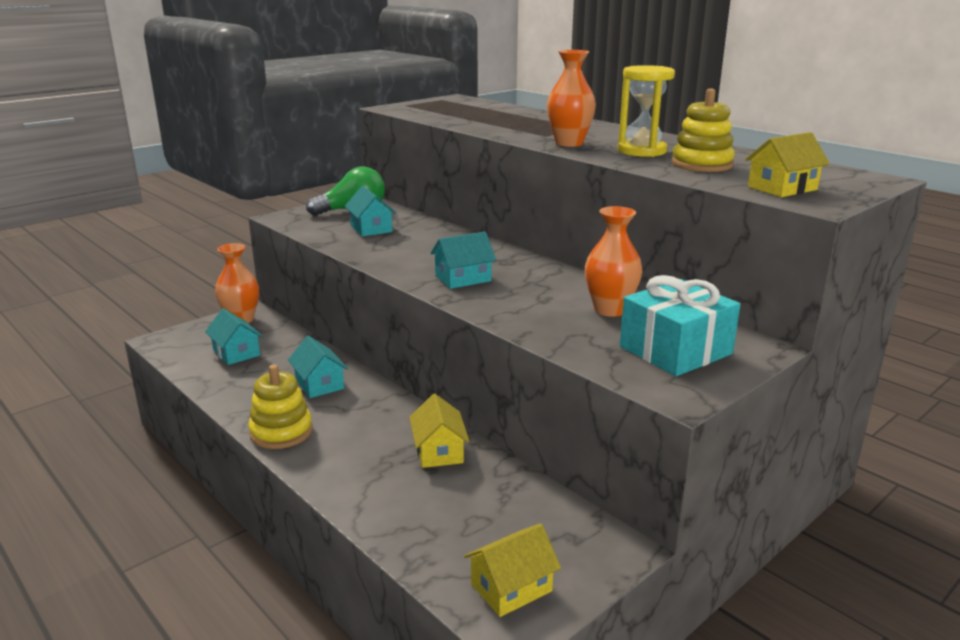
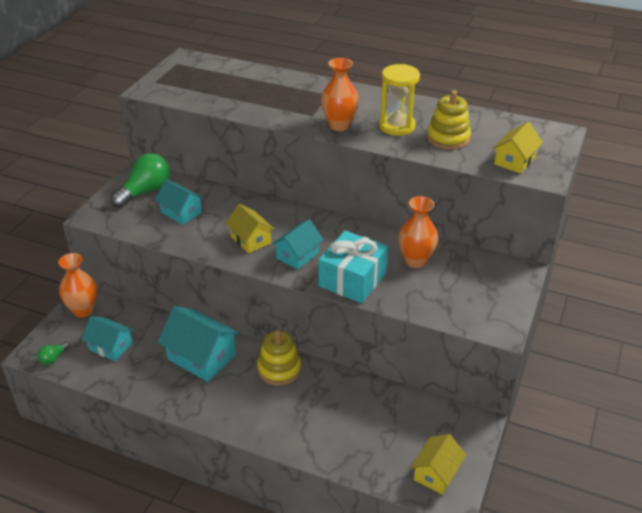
camera: 25 degrees left, 15 degrees up
yellow stacking toy [248,365,313,449] -> yellow stacking toy moved to [257,330,301,385]
turquoise house [288,336,348,398] -> turquoise house [158,306,240,382], size x1.58
yellow house [409,394,470,468] -> yellow house moved to [225,204,275,253]
turquoise gift [620,275,741,376] -> turquoise gift moved to [318,231,388,303]
none -> green light bulb [37,342,70,365]

